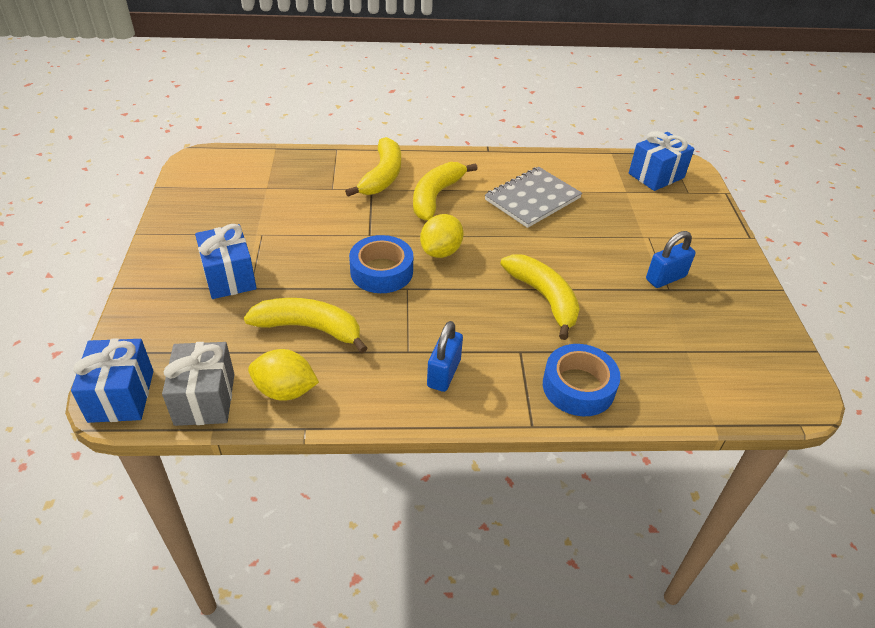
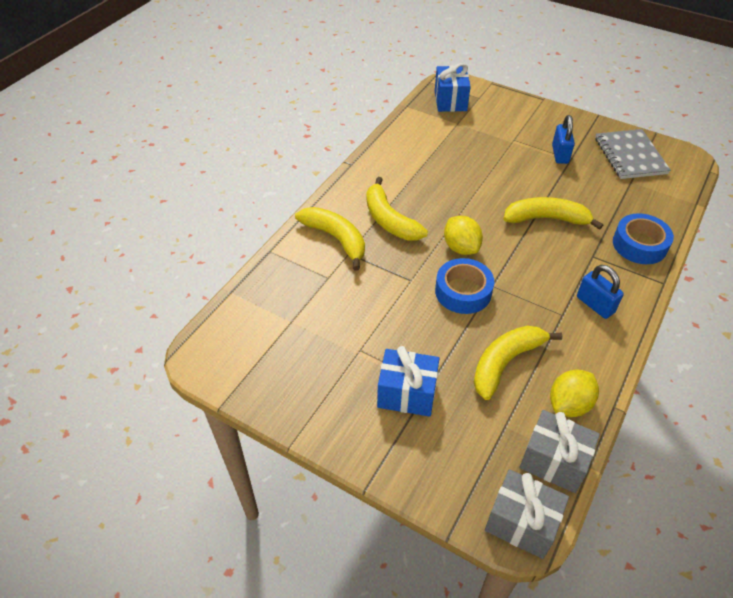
camera: 55 degrees left, 5 degrees up
blue gift [71,338,153,423] -> grey gift [485,469,569,559]
grey notebook [485,167,582,228] -> grey notebook moved to [595,129,671,179]

